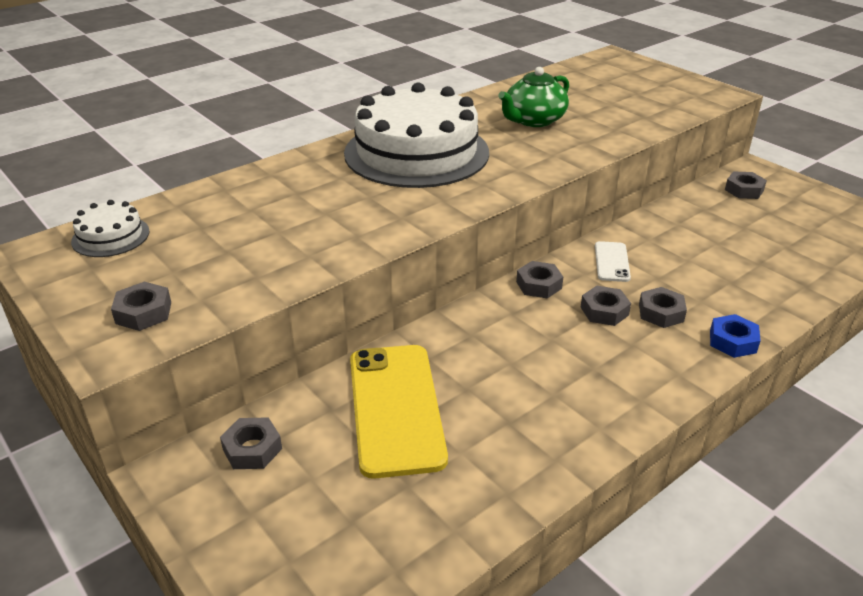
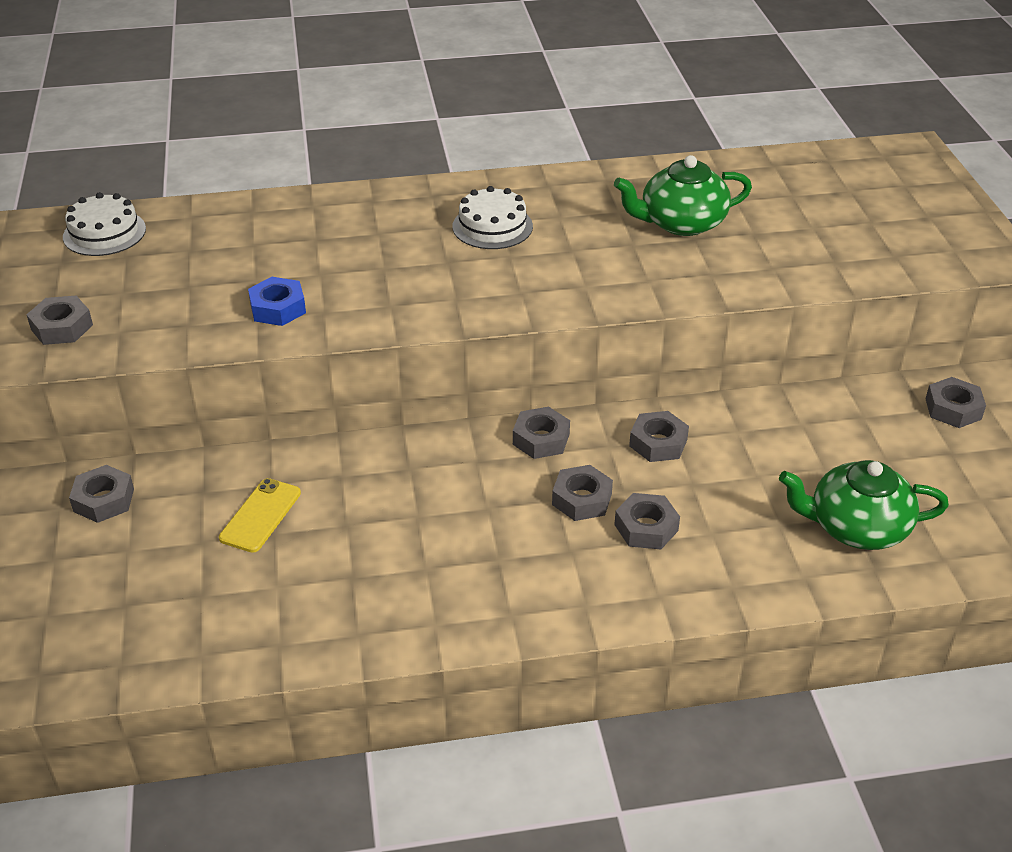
camera: 30 degrees right, 5 degrees up
white cake [344,82,489,188] -> white cake [453,186,533,249], size x0.43
yellow phone [350,345,448,479] -> yellow phone [219,478,301,553], size x0.48
white phone [595,241,631,282] -> grey nut [629,411,689,462]
blue nut [710,314,761,358] -> blue nut moved to [248,277,306,326]
none -> green teapot [779,460,949,550]

